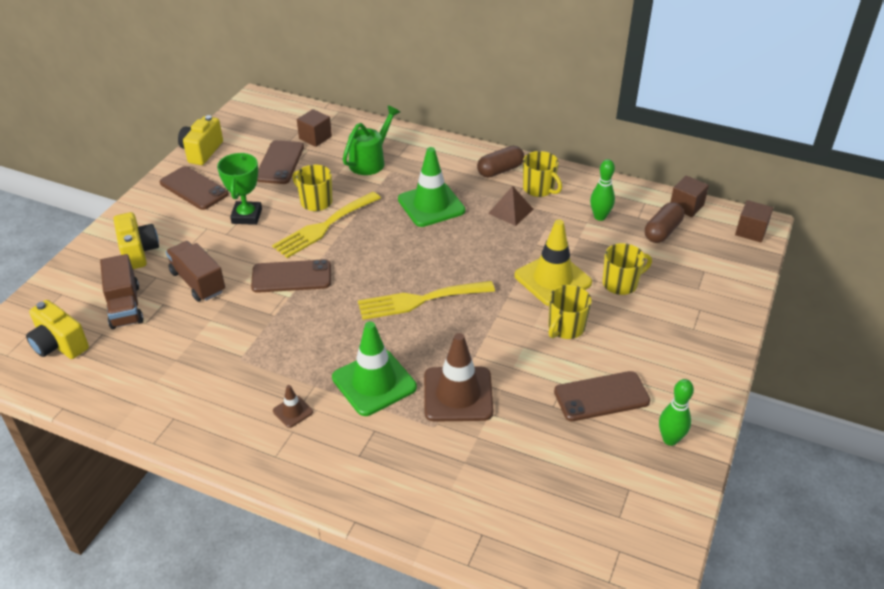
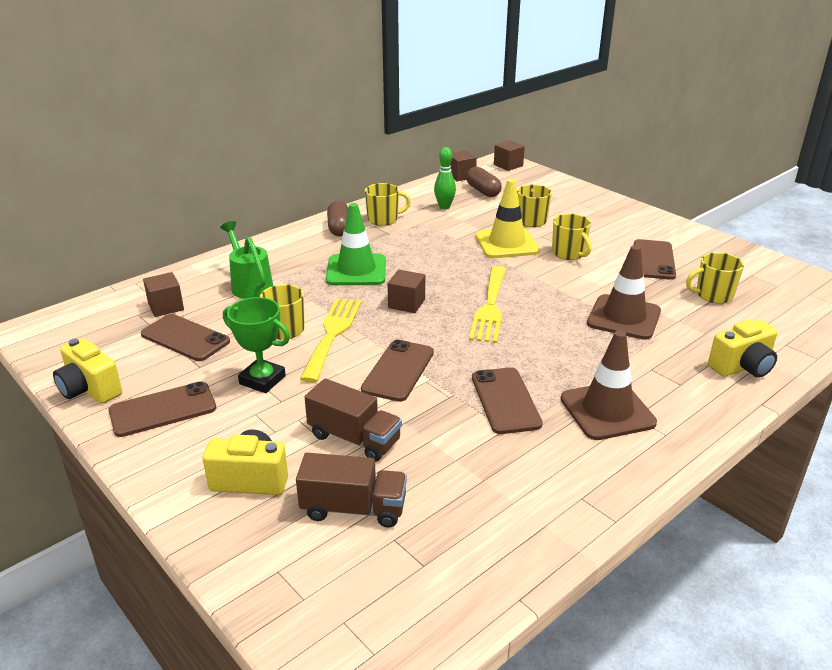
camera: 65 degrees left, 10 degrees down
yellow camera [26,300,89,359] -> yellow camera moved to [708,319,778,378]
brown truck [166,241,225,301] -> brown truck turned 135 degrees counterclockwise [305,378,402,462]
yellow fork [272,192,381,258] -> yellow fork turned 150 degrees counterclockwise [300,298,362,383]
brown traffic cone [273,385,313,428] -> brown traffic cone [560,330,657,440], size x2.20
green traffic cone [332,321,417,416] -> none
brown pyramid [488,186,534,226] -> none
green bowling pin [659,379,694,446] -> none
none -> brown cube [388,270,425,313]
none -> brown phone [472,367,543,434]
none -> yellow mug [686,252,744,304]

